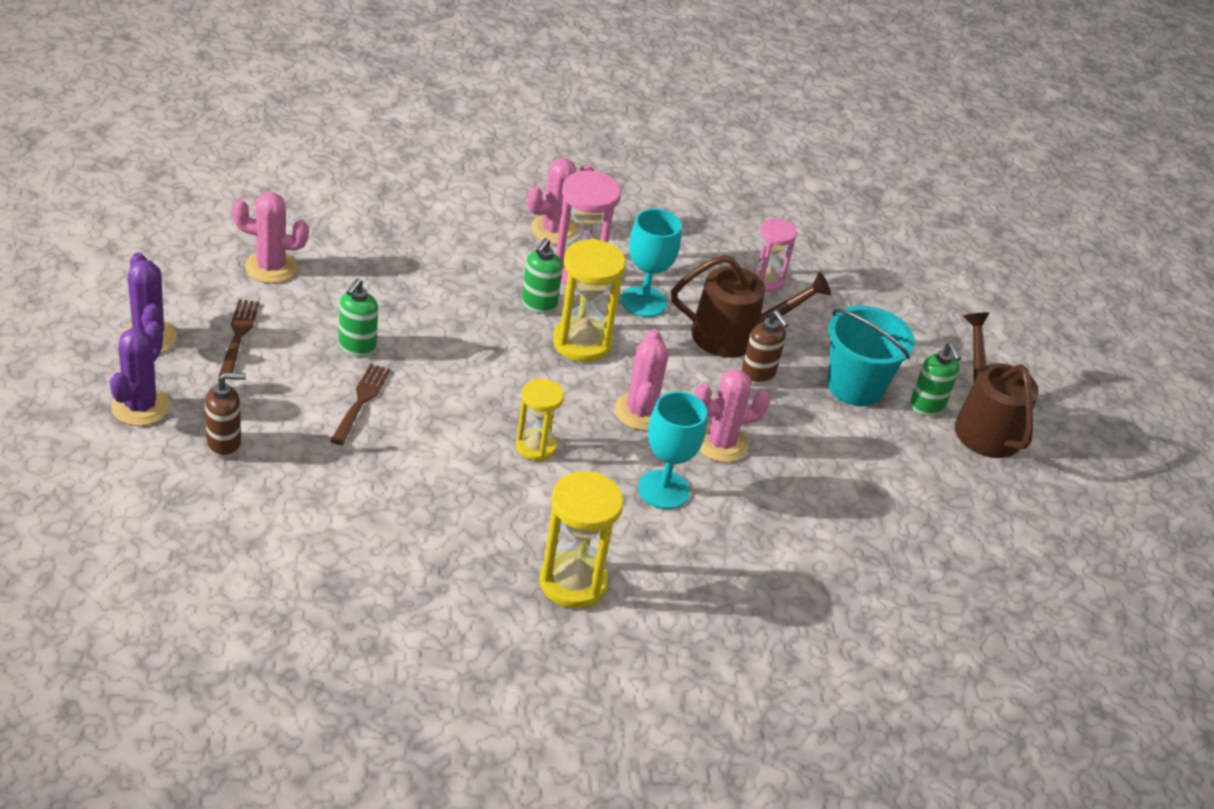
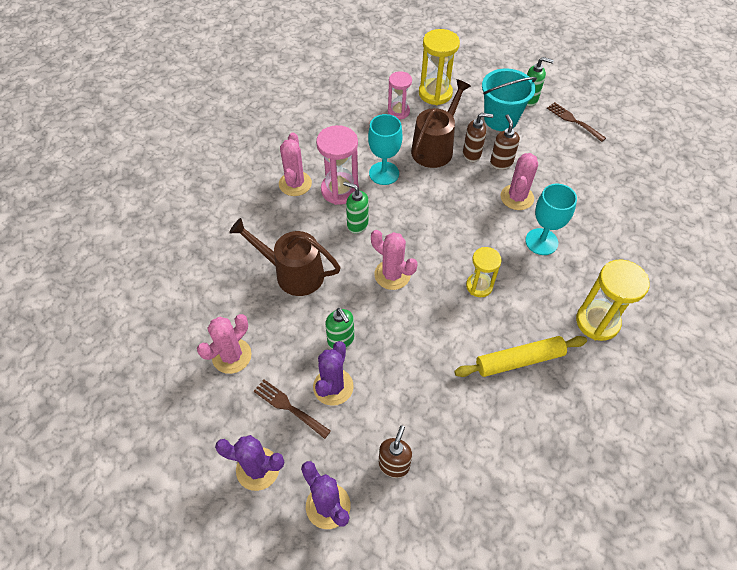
camera: 50 degrees left, 15 degrees up
brown fork [330,364,391,445] -> brown fork moved to [547,102,606,142]
green soap dispenser [522,238,563,314] -> green soap dispenser turned 150 degrees clockwise [343,182,369,234]
yellow hourglass [553,239,626,362] -> yellow hourglass moved to [419,29,460,105]
pink cactus [614,329,669,430] -> pink cactus moved to [371,230,417,290]
brown watering can [955,312,1039,458] -> brown watering can moved to [229,218,341,296]
none -> purple cactus [313,341,354,406]
none -> yellow rolling pin [454,336,587,377]
none -> brown soap dispenser [490,114,520,170]

